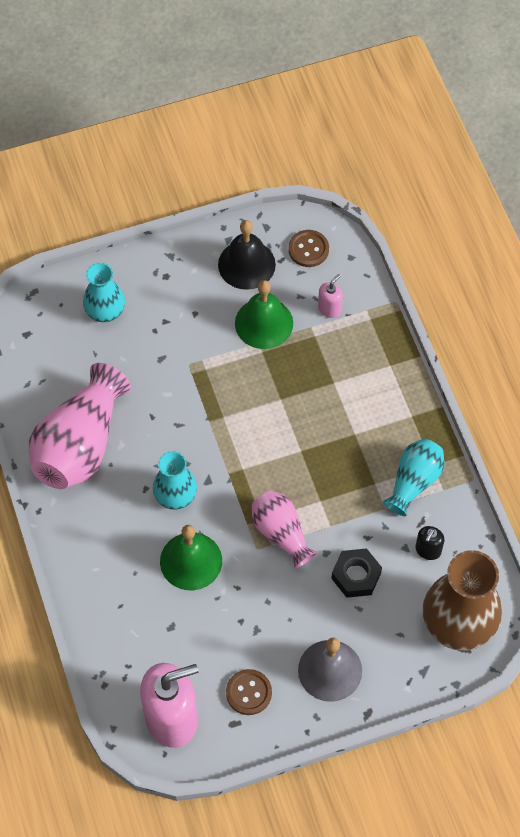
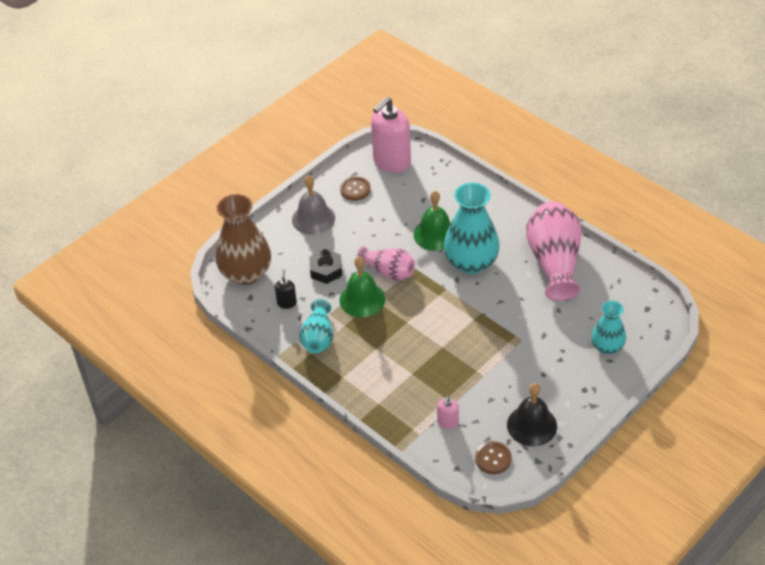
camera: 155 degrees right, 15 degrees down
turquoise vase [153,451,197,510] -> turquoise vase [444,182,500,274], size x1.71
green bell [235,280,293,349] -> green bell moved to [340,256,385,317]

